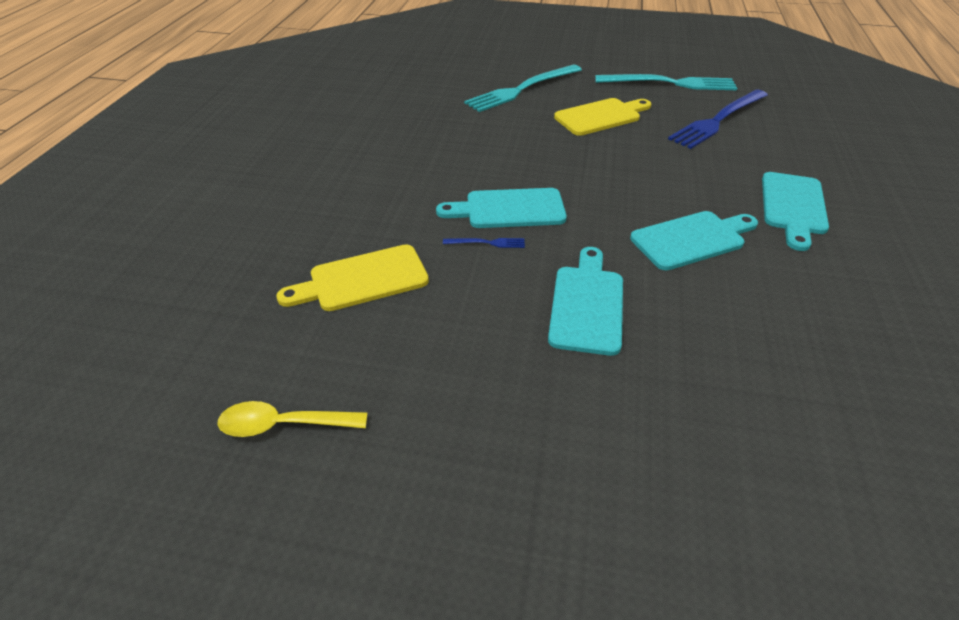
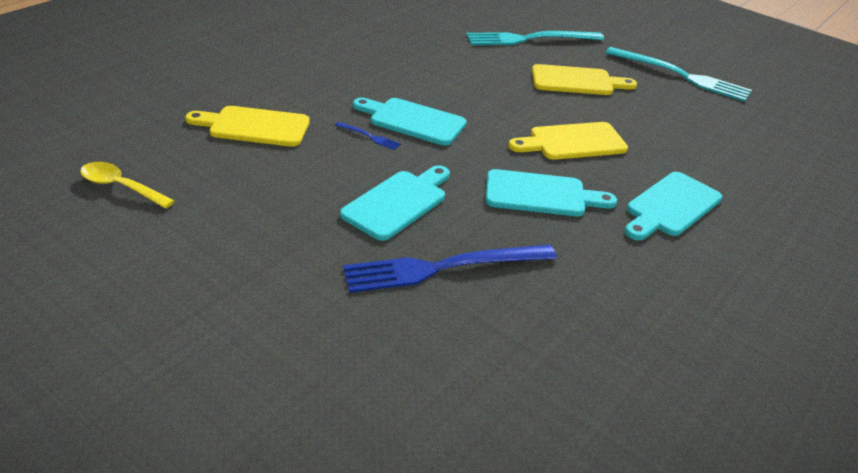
camera: 25 degrees right, 5 degrees down
blue fork [668,89,768,149] -> blue fork moved to [343,244,557,293]
none -> yellow cutting board [508,122,628,160]

